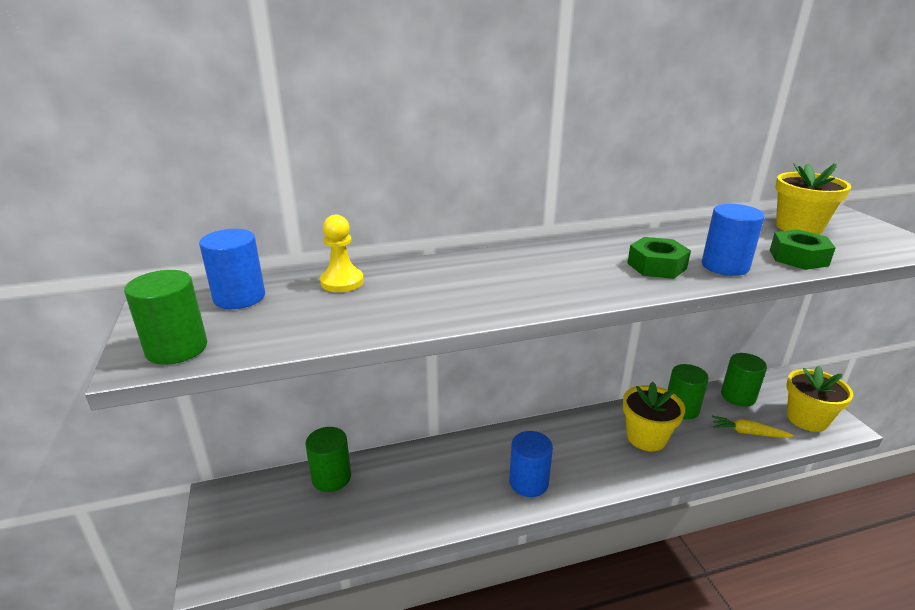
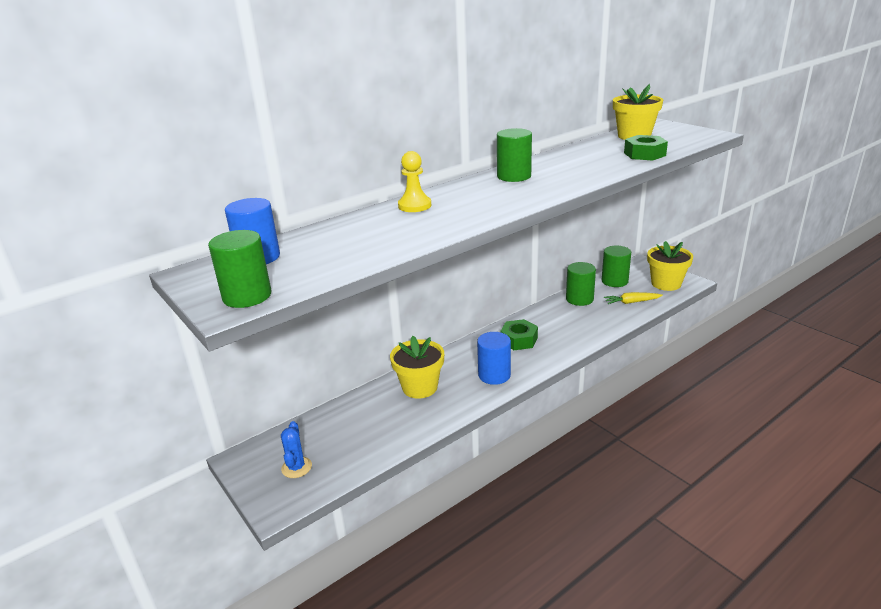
camera: 20 degrees left, 0 degrees up
green cylinder [305,427,351,492] -> green cylinder moved to [497,128,532,182]
yellow pawn [320,215,364,292] -> yellow pawn moved to [398,151,431,212]
yellow flower pot [623,382,685,451] -> yellow flower pot moved to [390,336,444,399]
green nut [627,237,691,279] -> green nut moved to [500,319,538,350]
blue cylinder [702,204,765,276] -> none
none -> blue cactus [281,421,312,478]

